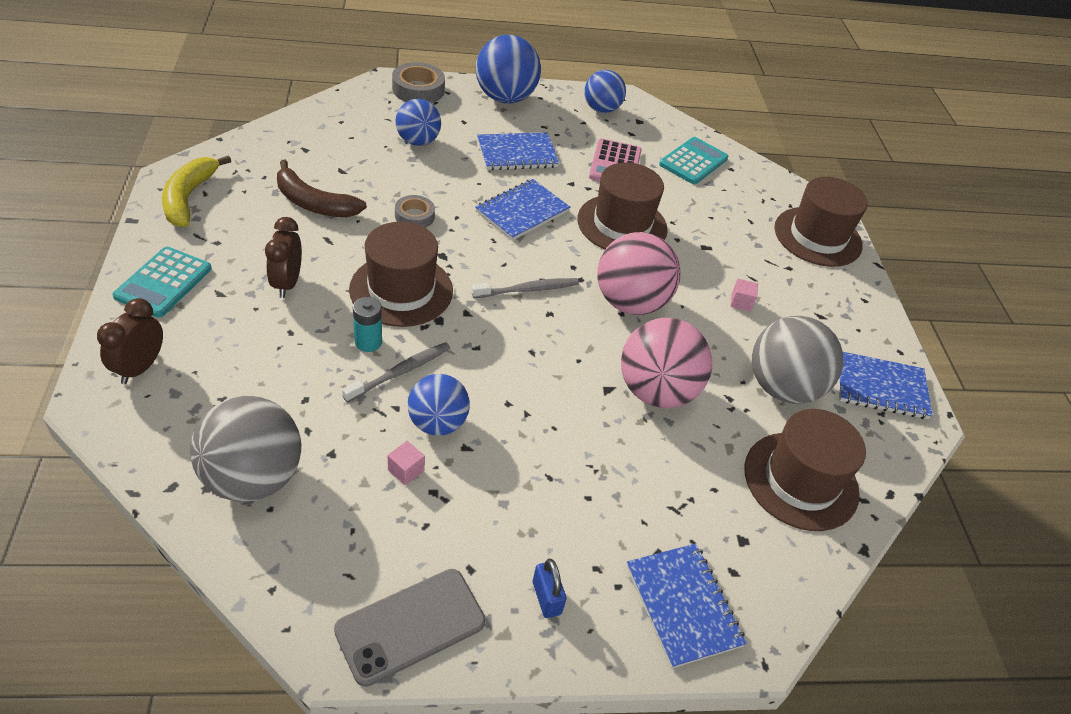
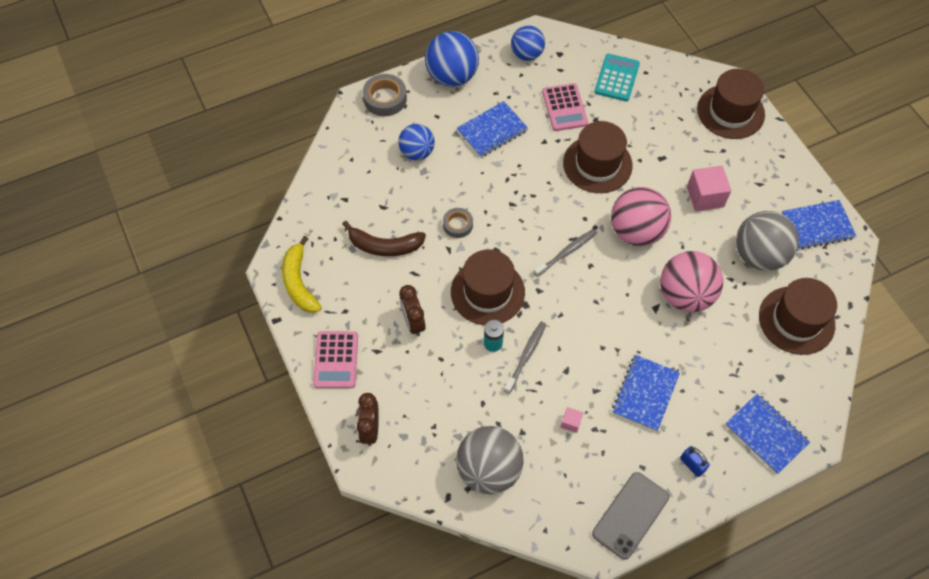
camera: 15 degrees left, 15 degrees up
turquoise calculator [112,247,212,318] -> pink calculator [313,331,358,388]
blue ball [408,374,470,436] -> none
blue notebook [475,179,570,241] -> blue notebook moved to [612,355,680,432]
pink cube [731,279,758,312] -> pink cube [687,166,731,211], size x2.01

